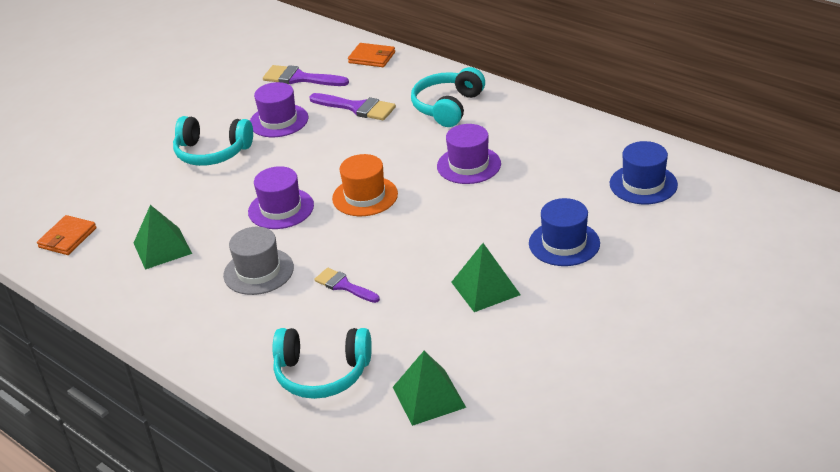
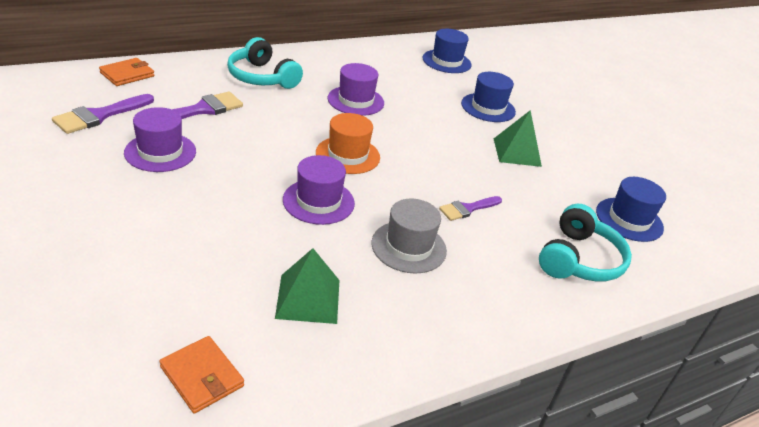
camera: 75 degrees left, 0 degrees up
turquoise headphones [173,116,253,166] -> none
green pyramid [393,351,466,426] -> blue hat [596,177,666,242]

